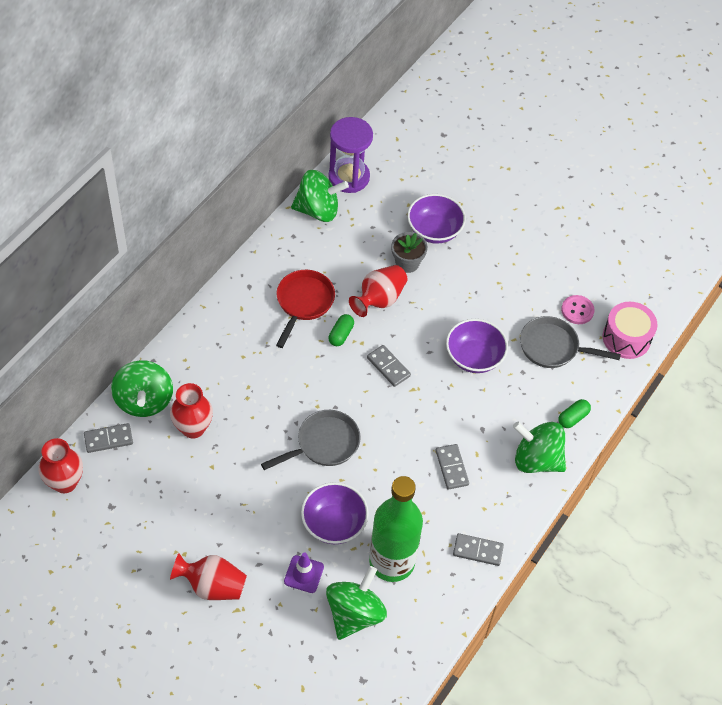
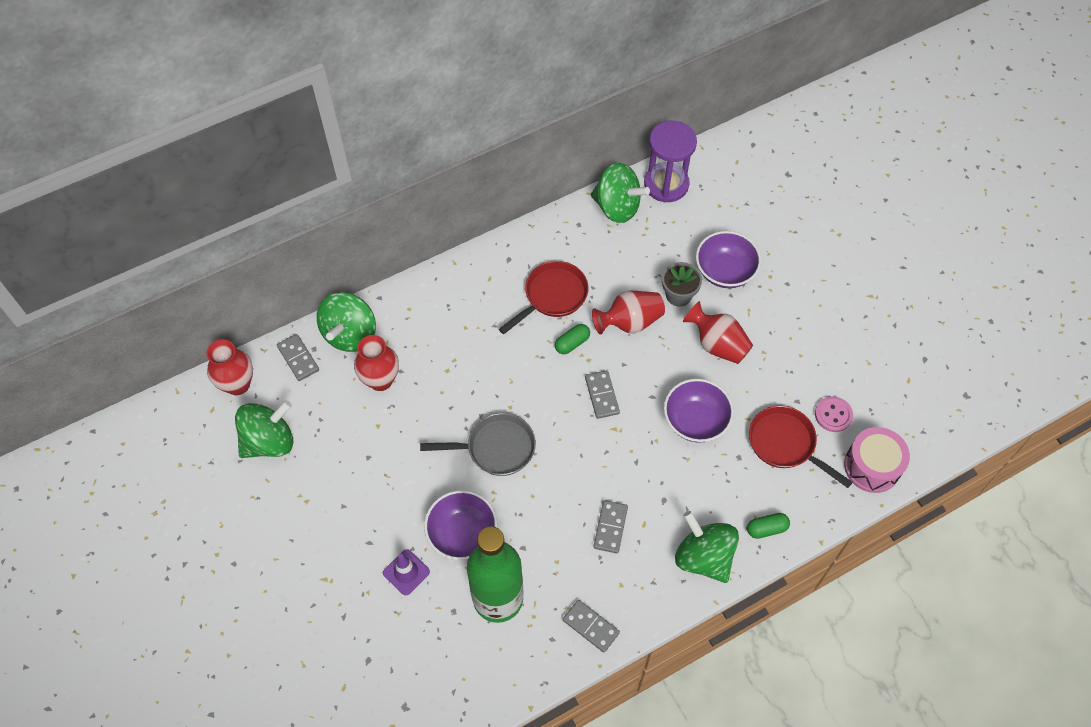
camera: 30 degrees right, 5 degrees up
grey domino [84,423,133,453] -> grey domino turned 45 degrees clockwise [277,334,319,381]
red vase [170,553,247,600] -> red vase moved to [683,301,753,364]
green spinning top [326,566,387,640] -> green spinning top moved to [235,400,293,458]
grey pan [520,316,621,368] -> red pan [749,406,853,488]

